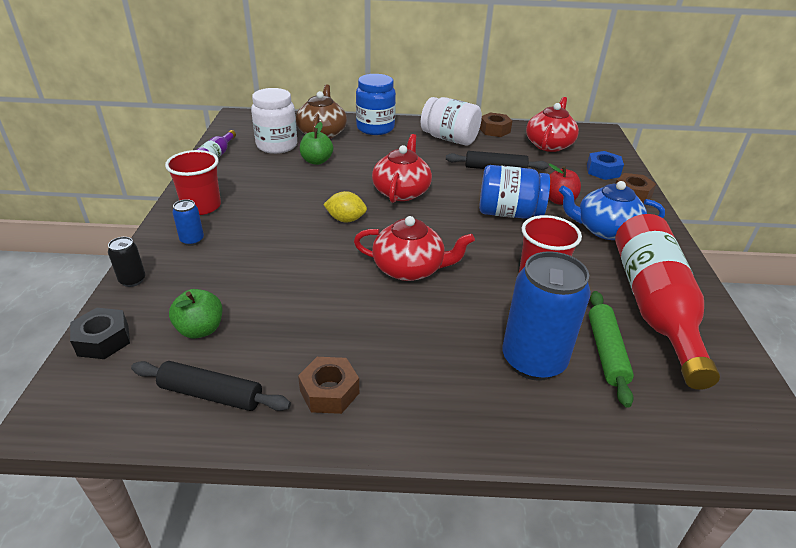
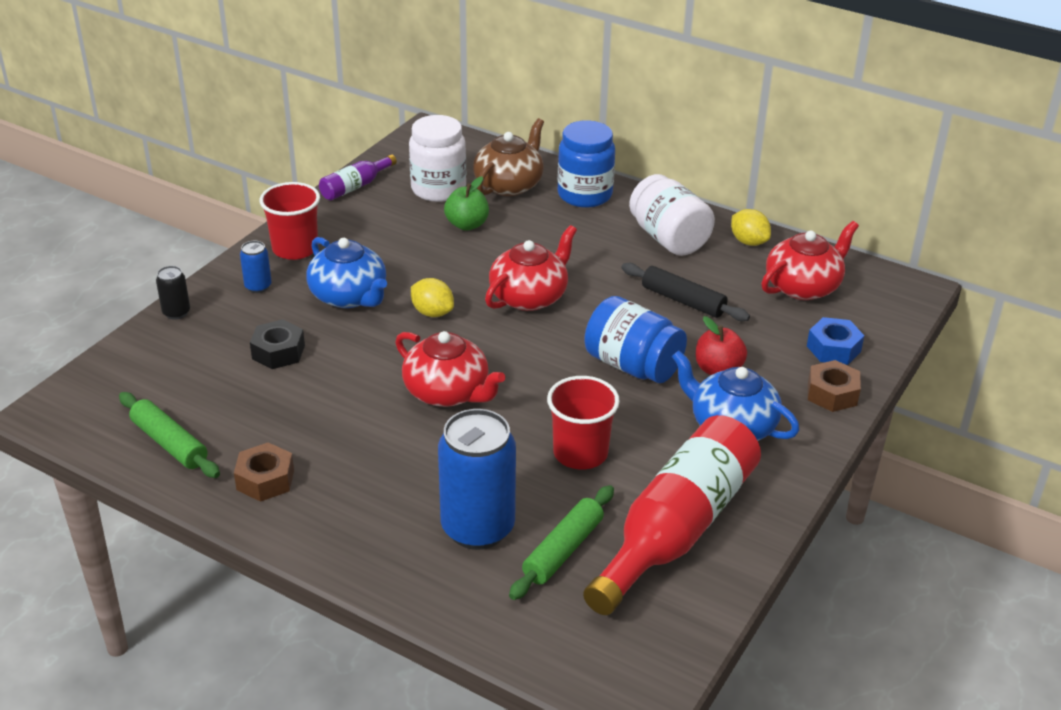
camera: 30 degrees right, 0 degrees up
black nut [70,308,130,359] -> black nut moved to [250,319,305,369]
black rolling pin [131,361,291,411] -> green rolling pin [119,392,220,478]
green apple [169,289,222,338] -> none
brown nut [480,112,512,137] -> yellow lemon [731,209,771,246]
none -> blue teapot [307,237,387,308]

